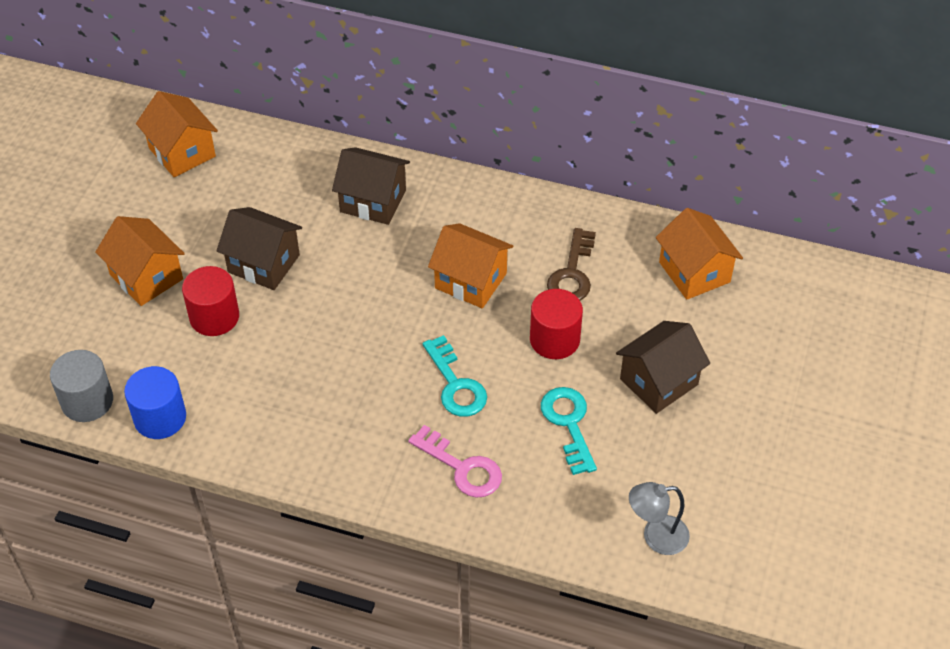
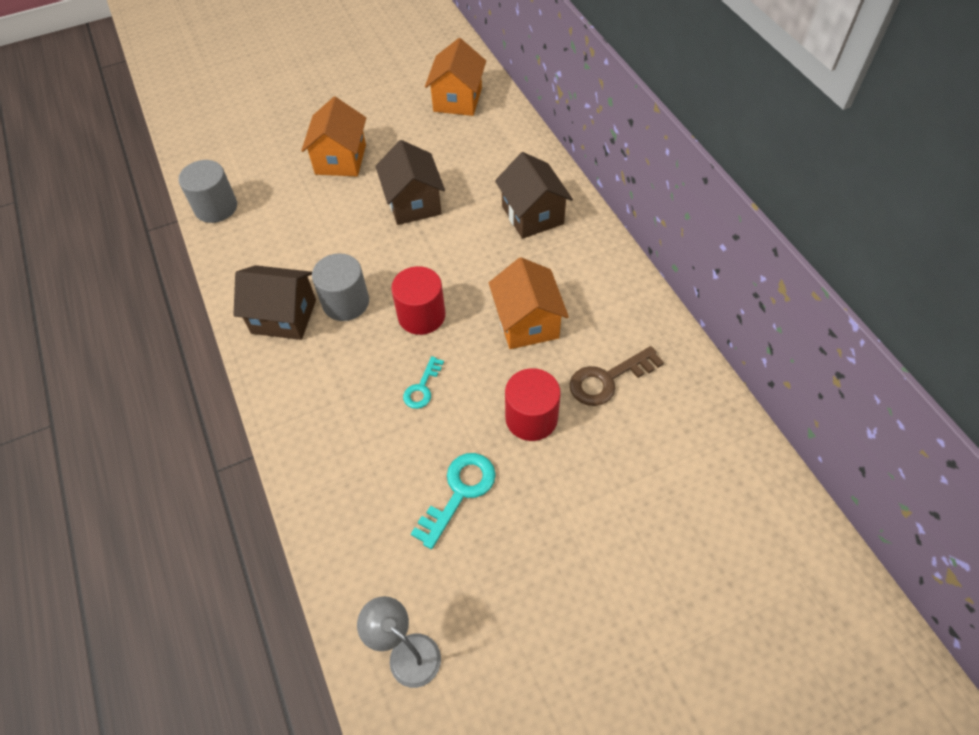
camera: 50 degrees right, 5 degrees up
blue cylinder [124,366,186,439] -> none
red cylinder [182,266,239,336] -> red cylinder moved to [391,266,446,335]
pink key [408,425,502,498] -> none
turquoise key [423,335,487,417] -> turquoise key [403,356,444,409], size x0.62
brown house [616,321,710,414] -> brown house moved to [233,265,316,340]
orange house [656,208,743,300] -> none
none -> grey cylinder [312,253,369,321]

